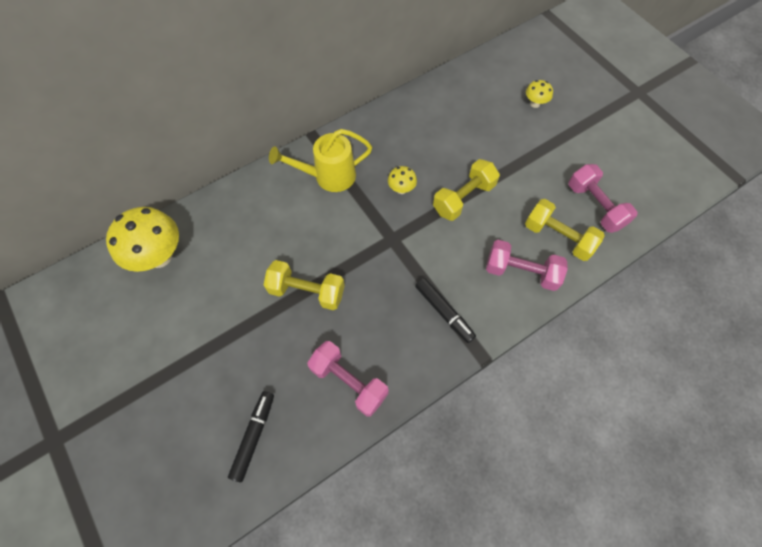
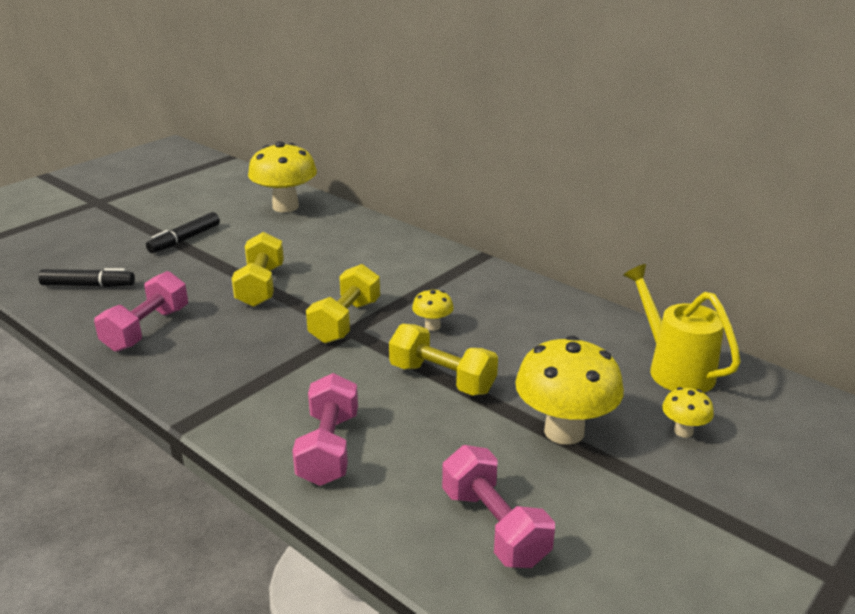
camera: 75 degrees right, 35 degrees down
yellow watering can [269,129,372,192] -> yellow watering can moved to [623,264,741,393]
black marker [415,278,476,343] -> black marker moved to [146,212,220,253]
yellow dumbbell [525,199,605,261] -> yellow dumbbell moved to [306,264,380,344]
pink dumbbell [568,164,637,233] -> pink dumbbell turned 75 degrees counterclockwise [442,445,555,568]
none -> yellow mushroom [515,336,624,445]

